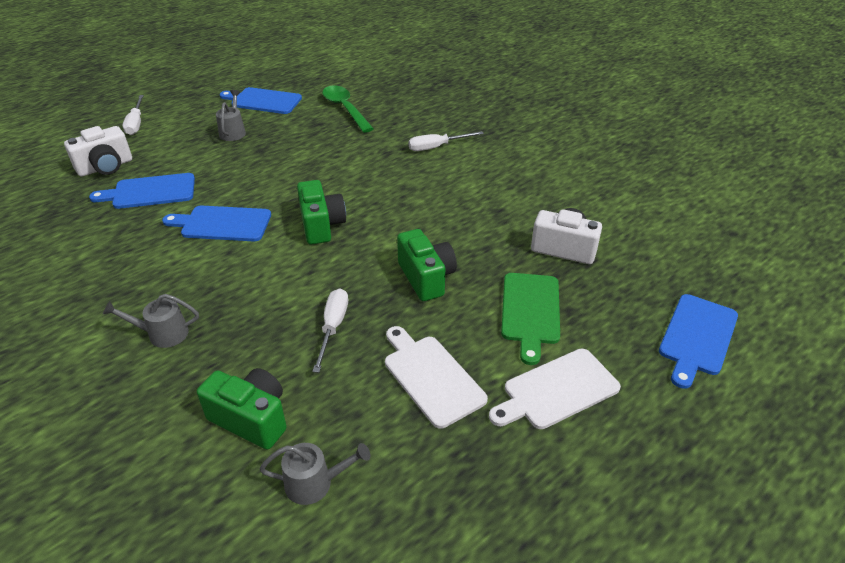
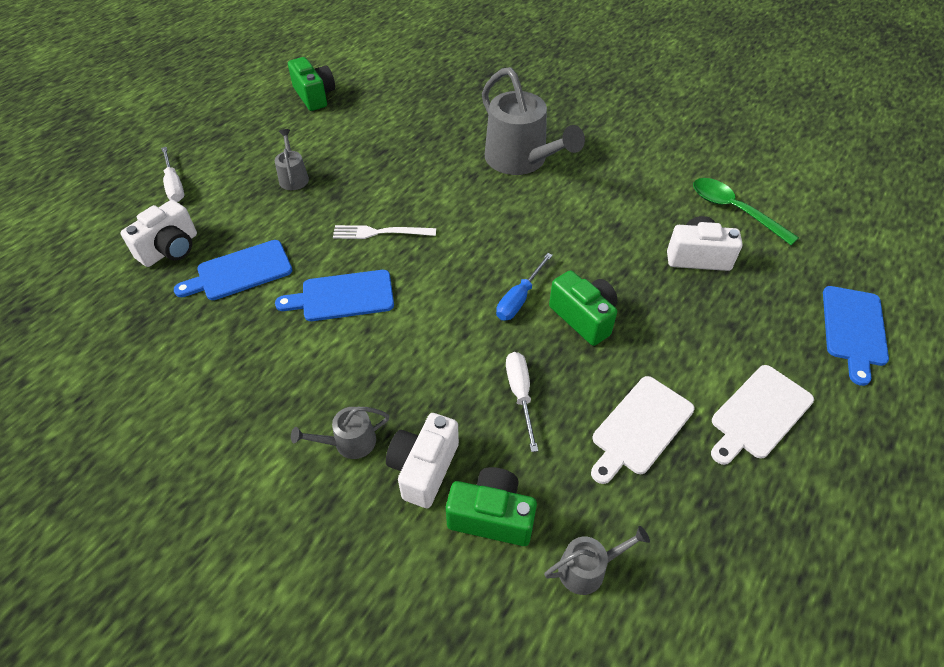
camera: 15 degrees left, 10 degrees up
blue cutting board [220,87,302,114] -> none
green camera [297,180,346,244] -> green camera moved to [288,57,335,111]
green spoon [322,85,374,133] -> green spoon moved to [693,178,799,245]
white cutting board [385,326,488,429] -> white cutting board turned 90 degrees counterclockwise [591,376,695,484]
white screwdriver [408,131,484,151] -> grey watering can [482,67,585,175]
green cutting board [501,273,560,365] -> none
none -> white fork [333,225,436,239]
none -> white camera [386,413,459,508]
none -> blue screwdriver [496,253,553,321]

